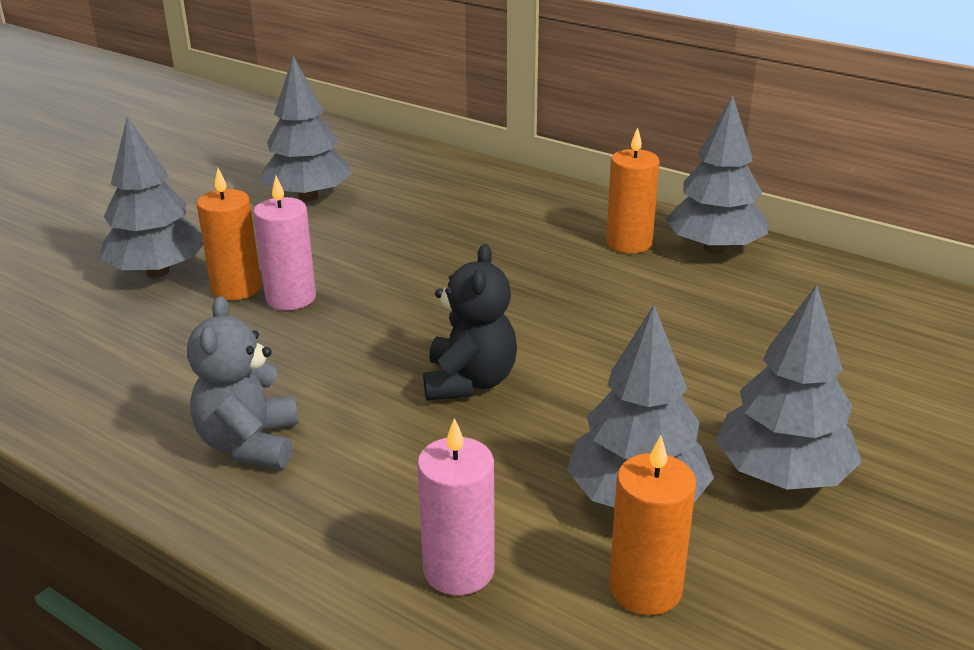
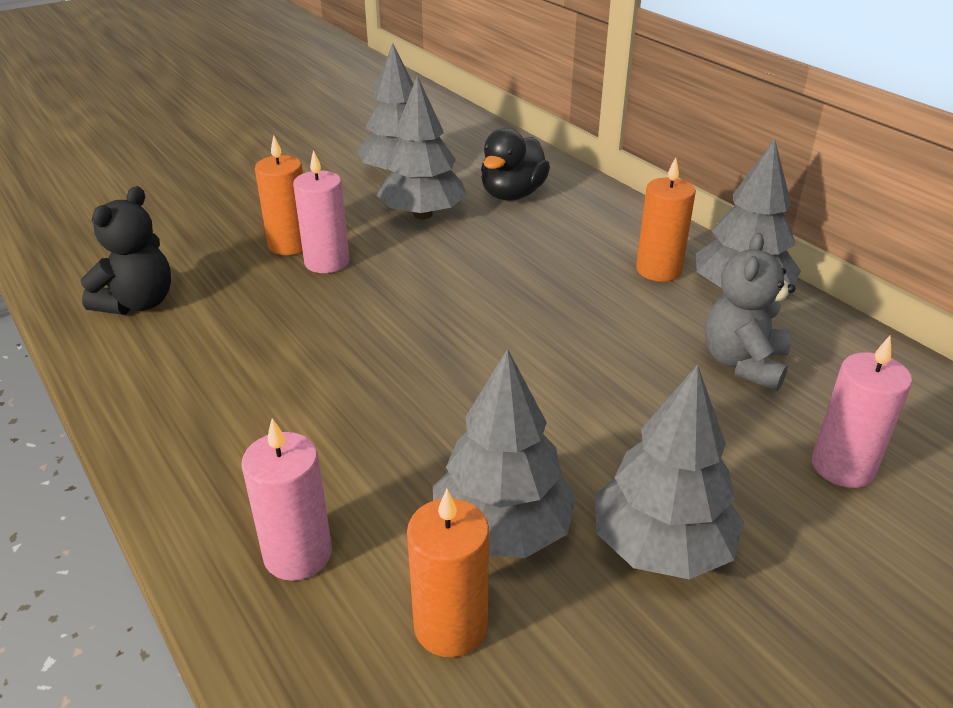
camera: 20 degrees right, 5 degrees up
grey tree [99,116,203,278] -> grey tree moved to [376,76,467,219]
grey teddy bear [187,296,299,468] -> grey teddy bear moved to [705,233,796,391]
black teddy bear [423,244,517,401] -> black teddy bear moved to [81,186,171,315]
none -> black duck [481,128,550,201]
none -> pink candle [812,336,912,488]

